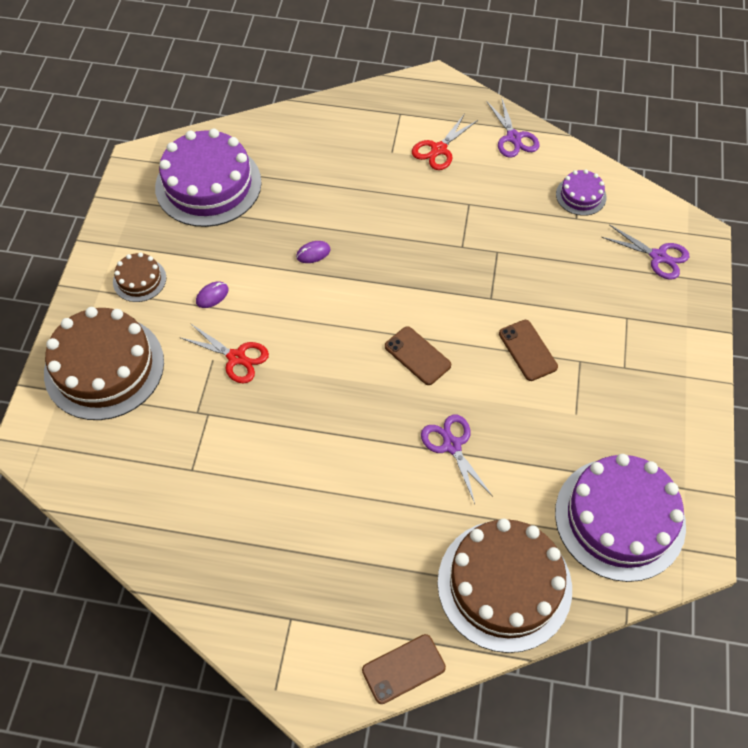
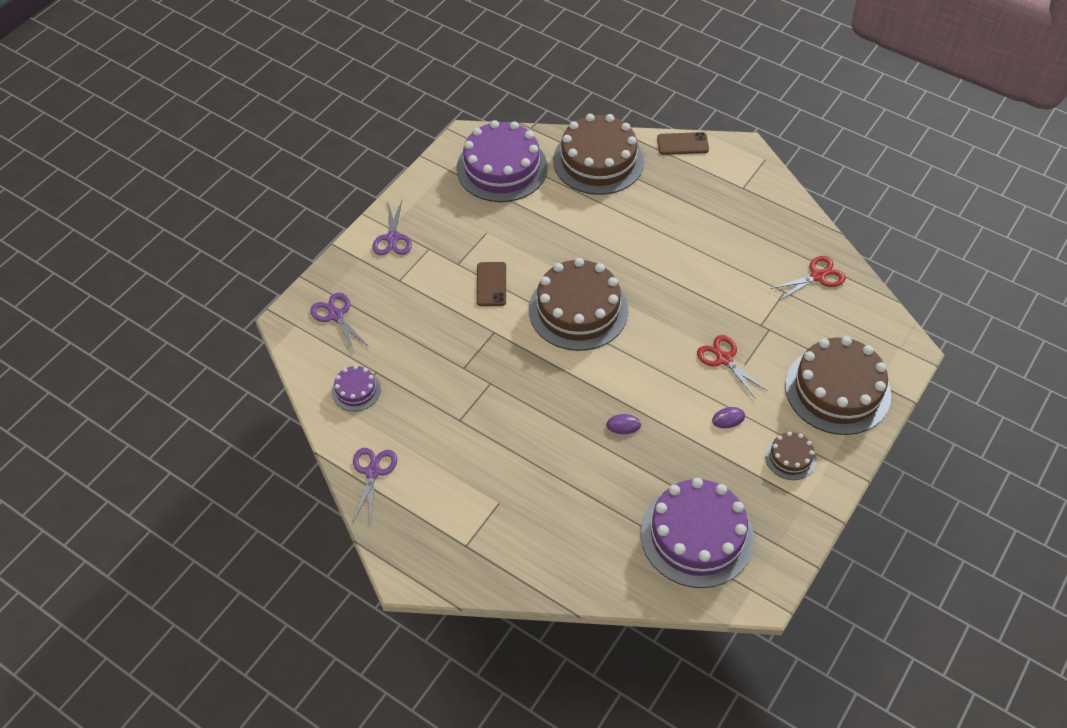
camera: 155 degrees left, 5 degrees down
brown phone [385,326,451,385] -> brown cake [529,258,628,351]
red scissors [412,115,478,170] -> red scissors moved to [770,256,846,300]
purple scissors [421,415,493,504] -> purple scissors moved to [372,201,412,255]

